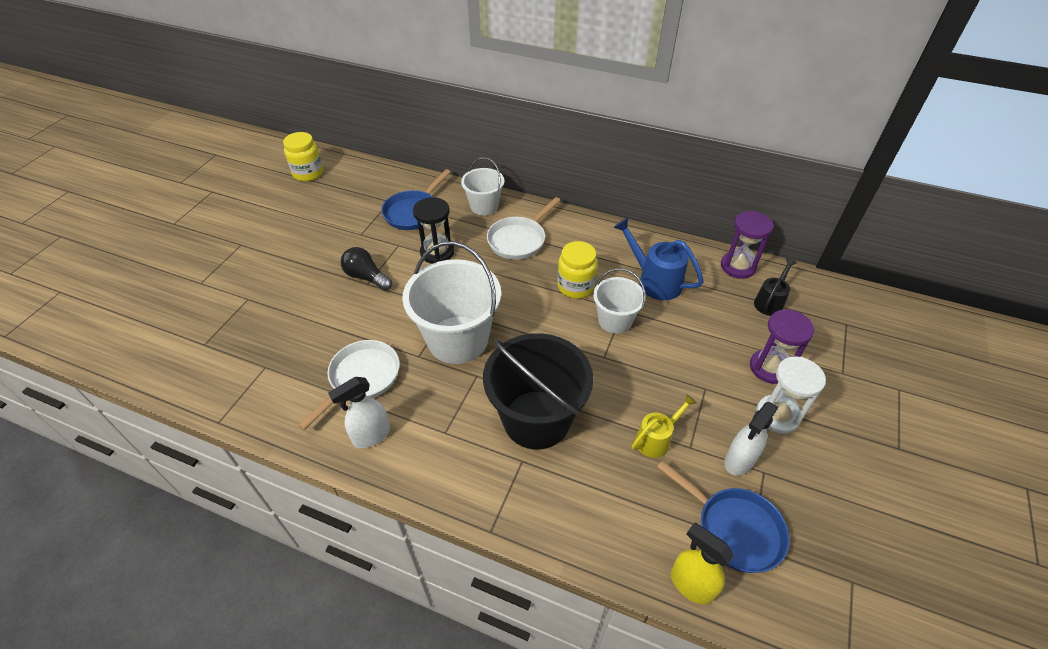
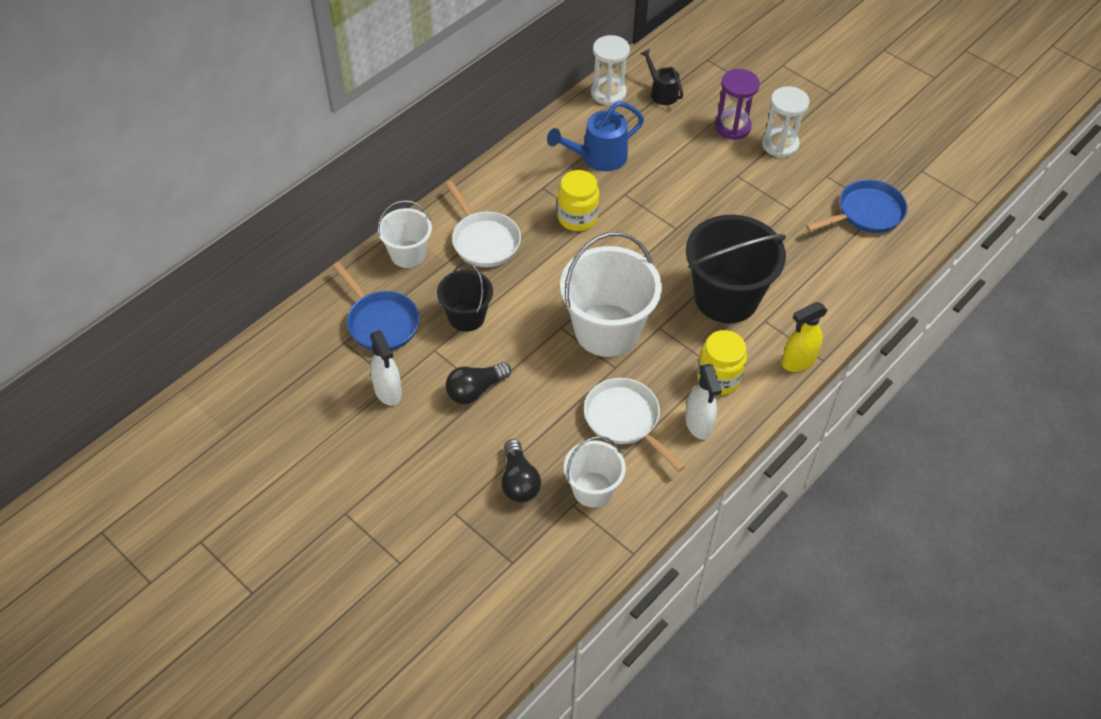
camera: 70 degrees left, 5 degrees up
yellow jar [283,132,323,181] -> yellow jar moved to [697,330,747,395]
black hourglass [413,197,454,264] -> black bucket [437,262,493,332]
white bucket [593,268,646,334] -> white bucket moved to [564,436,626,508]
yellow watering can [632,394,697,458] -> none
yellow spray bottle [671,523,734,605] -> yellow spray bottle moved to [782,302,828,372]
purple hourglass [721,211,773,279] -> white hourglass [591,35,630,105]
white spray bottle [724,402,778,476] -> white spray bottle moved to [370,330,402,405]
none -> black light bulb [501,439,541,502]

